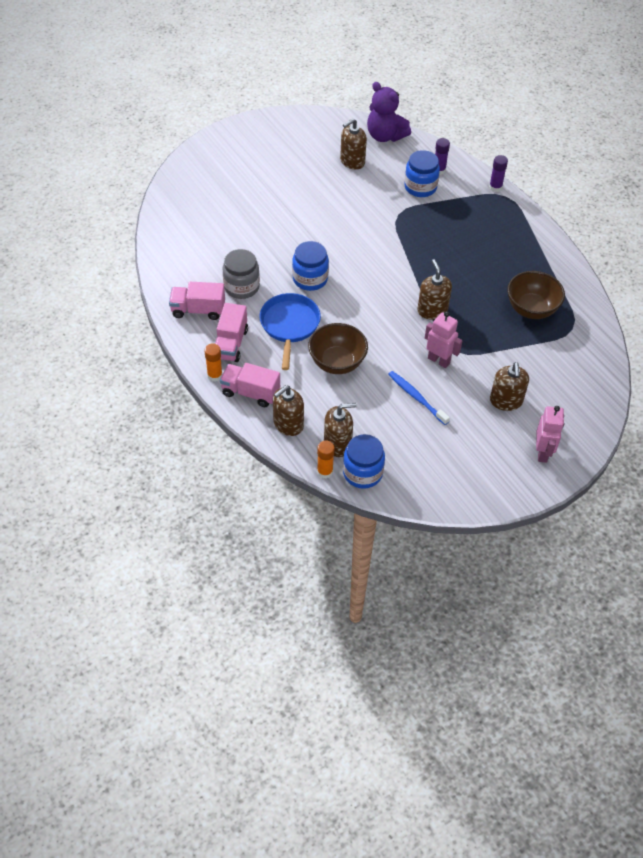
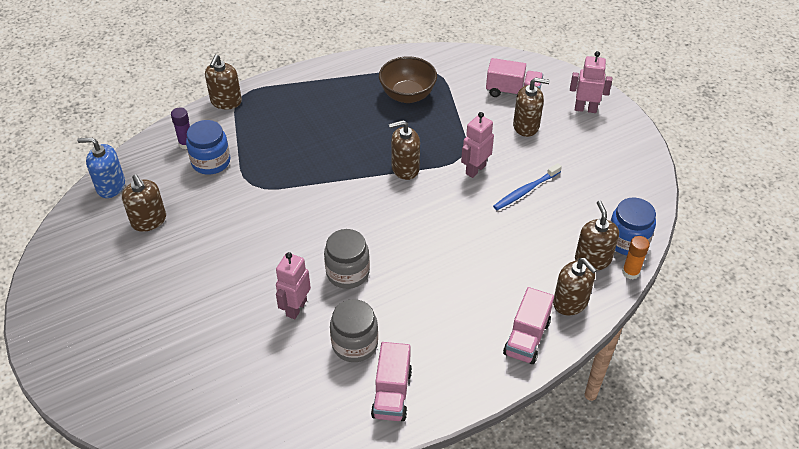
camera: 85 degrees left, 5 degrees down
orange glue stick [204,343,222,382] -> none
pink truck [215,303,248,362] -> pink truck moved to [486,58,543,97]
blue pan [260,293,321,370] -> none
blue jar [292,241,329,291] -> grey jar [324,229,370,289]
brown bowl [308,323,368,374] -> none
purple teddy bear [367,82,411,142] -> blue soap dispenser [77,138,125,198]
purple glue stick [489,155,508,192] -> brown soap dispenser [205,55,242,109]
none -> pink robot [276,252,311,319]

